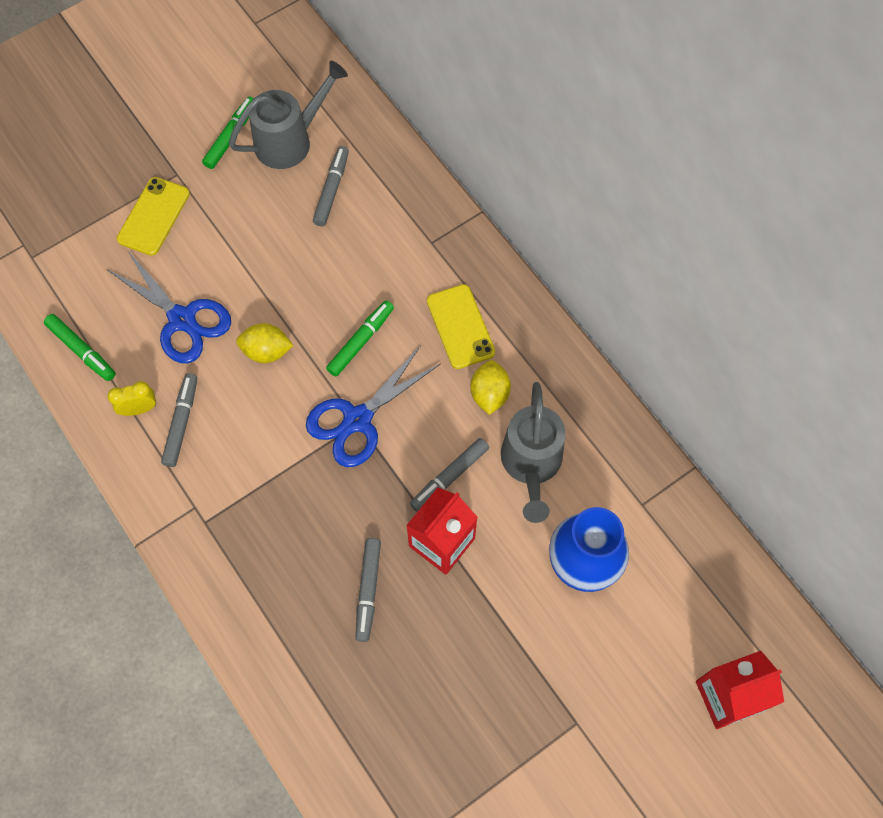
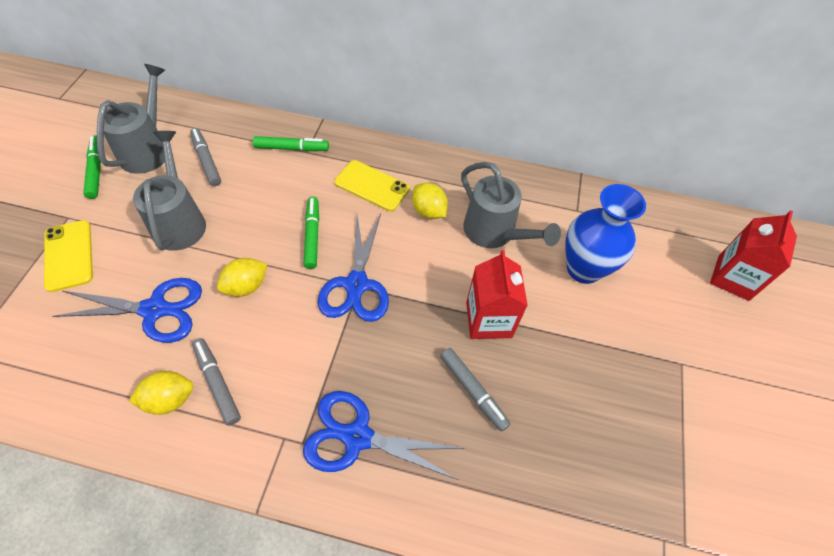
camera: 45 degrees left, 10 degrees down
green marker [44,314,116,381] -> green marker moved to [253,136,329,151]
yellow clock [107,381,156,416] -> yellow lemon [129,371,193,415]
grey marker [410,438,489,512] -> none
none -> grey watering can [133,131,206,251]
none -> blue scissors [303,391,465,480]

